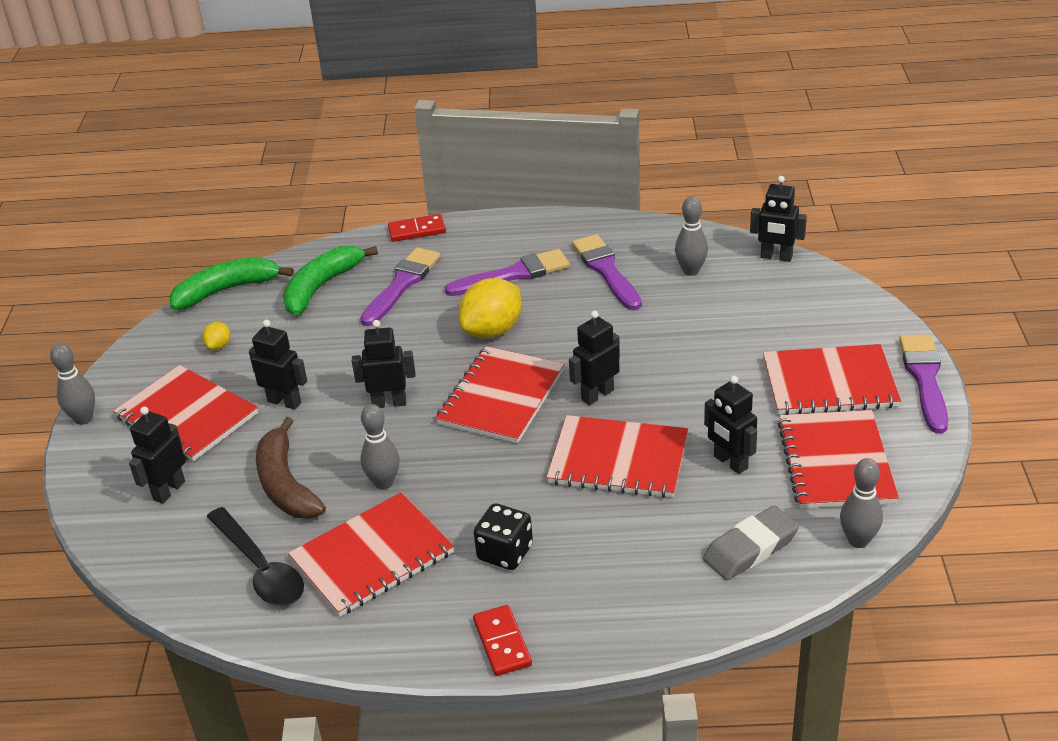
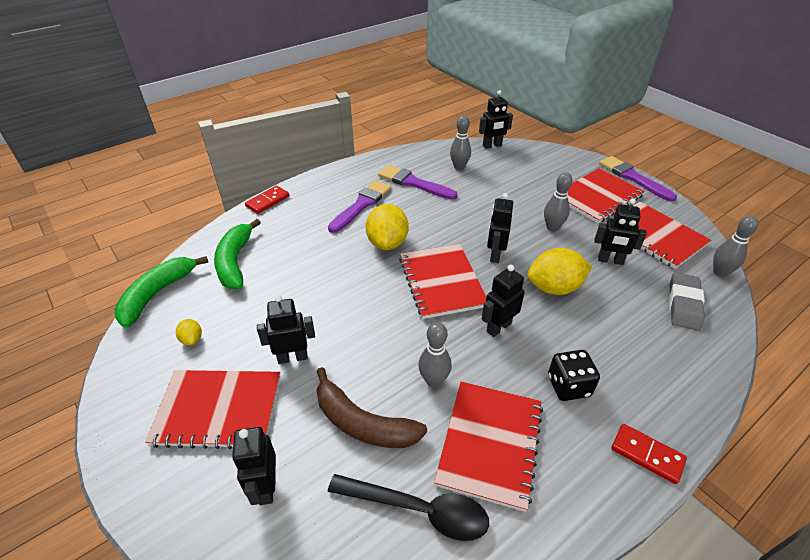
camera: 40 degrees left, 5 degrees up
grey bowling pin [50,343,95,425] -> grey bowling pin moved to [544,172,572,232]
black robot [352,320,415,408] -> black robot moved to [482,265,525,337]
purple brush [360,247,441,326] -> none
red notebook [546,415,688,498] -> yellow lemon [527,248,592,295]

